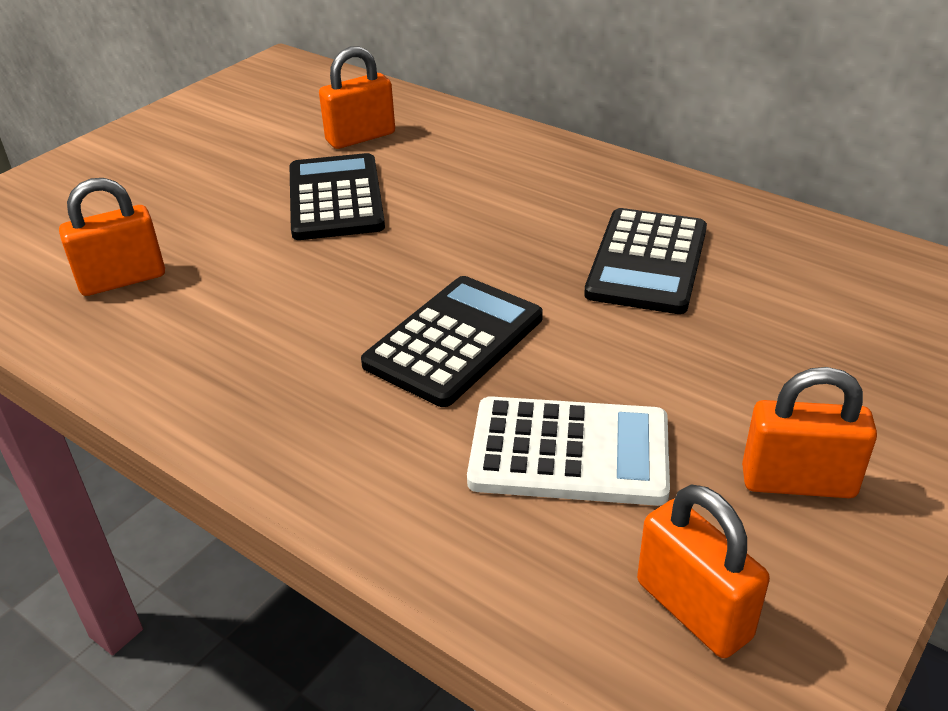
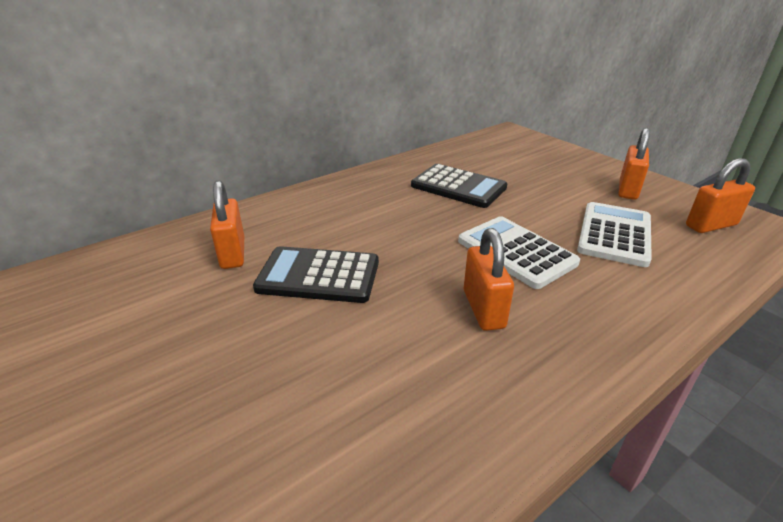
camera: 75 degrees left, 5 degrees down
orange padlock [59,178,165,296] -> orange padlock moved to [464,228,514,331]
black calculator [361,276,543,407] -> white calculator [458,216,580,289]

